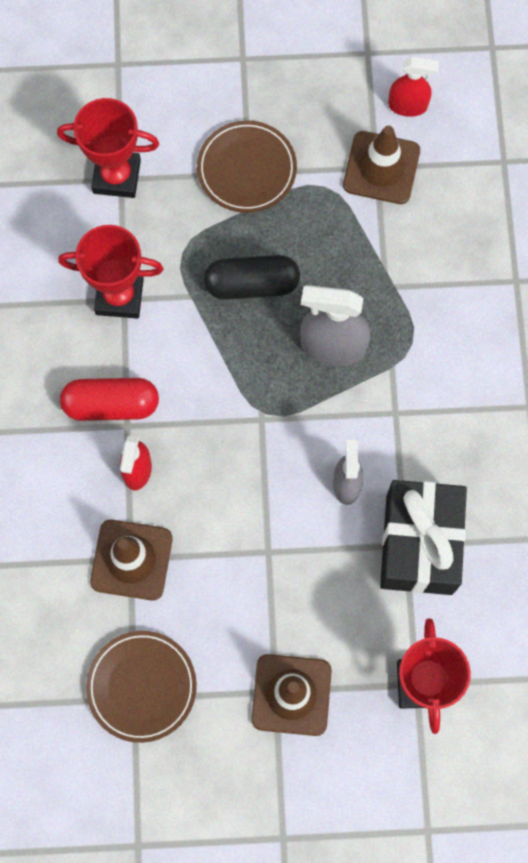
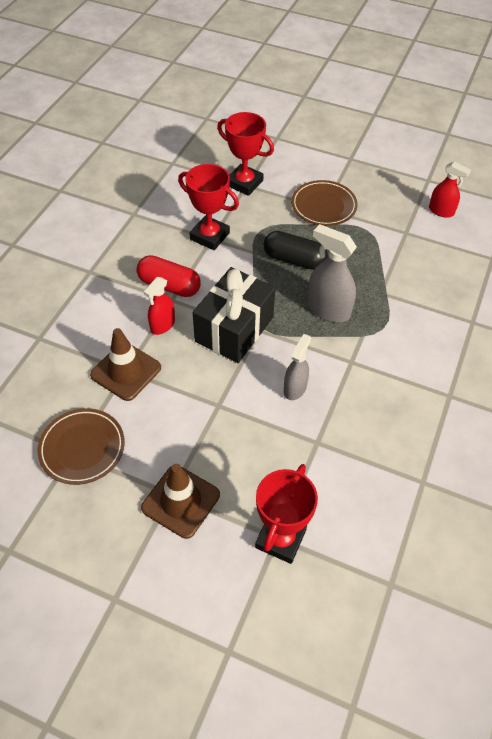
camera: 25 degrees right, 20 degrees down
brown traffic cone [343,125,420,204] -> none
black gift [380,480,467,595] -> black gift moved to [193,267,275,363]

